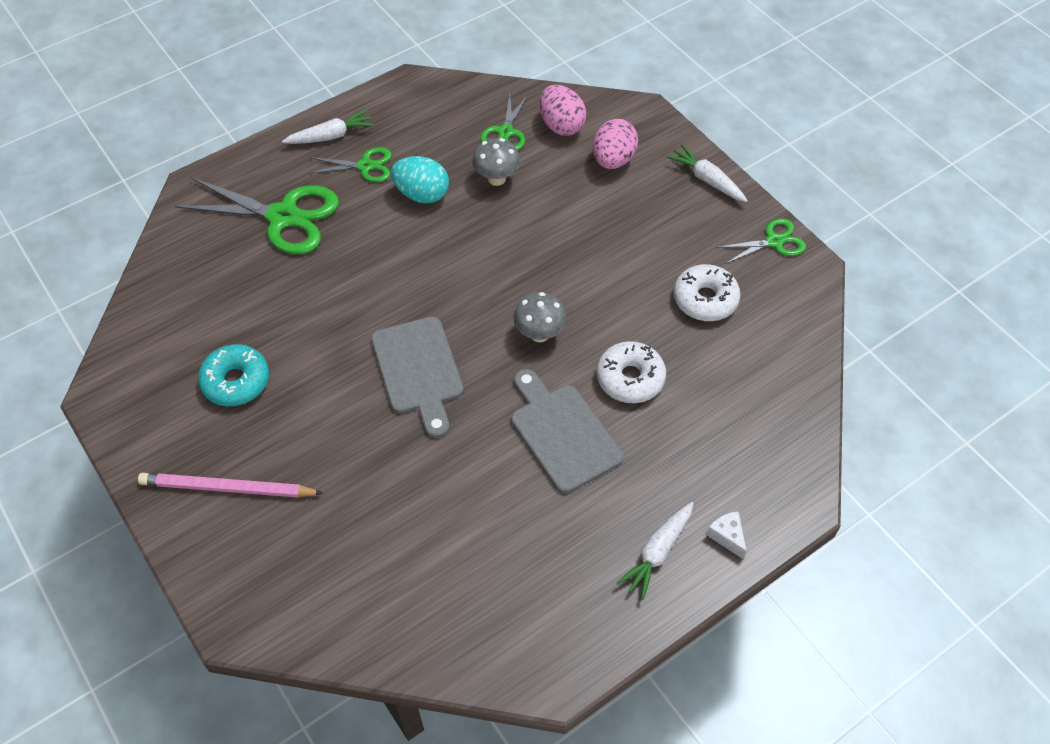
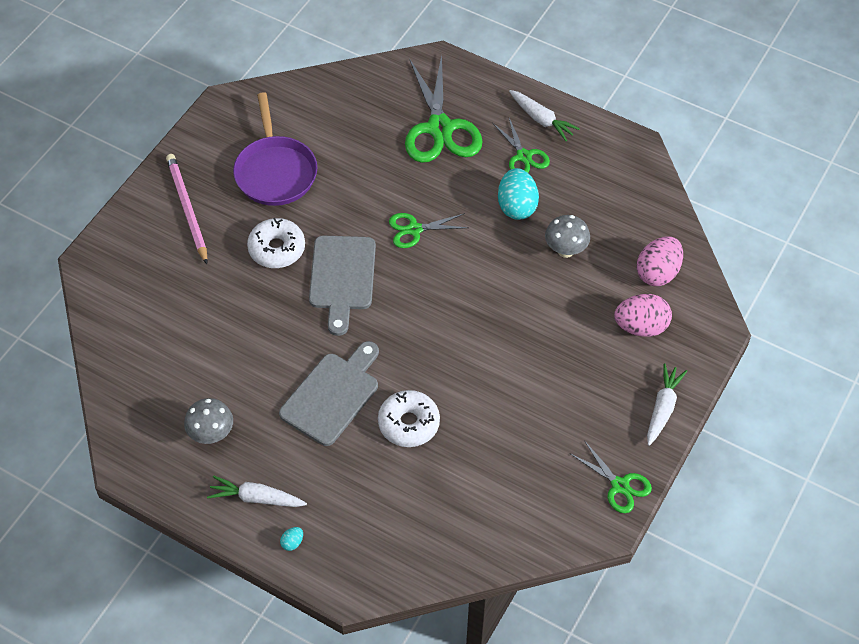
camera: 65 degrees right, 0 degrees up
turquoise donut [198,344,269,406] -> purple pan [233,92,317,206]
grey cutting board [371,317,464,438] -> grey cutting board turned 45 degrees counterclockwise [309,236,376,336]
green scissors [480,94,528,151] -> green scissors moved to [389,213,469,248]
grey mushroom [513,292,567,342] -> grey mushroom moved to [184,398,233,444]
white donut [674,264,741,321] -> white donut moved to [247,218,305,268]
white cheese [706,511,747,559] -> turquoise egg [280,527,303,551]

